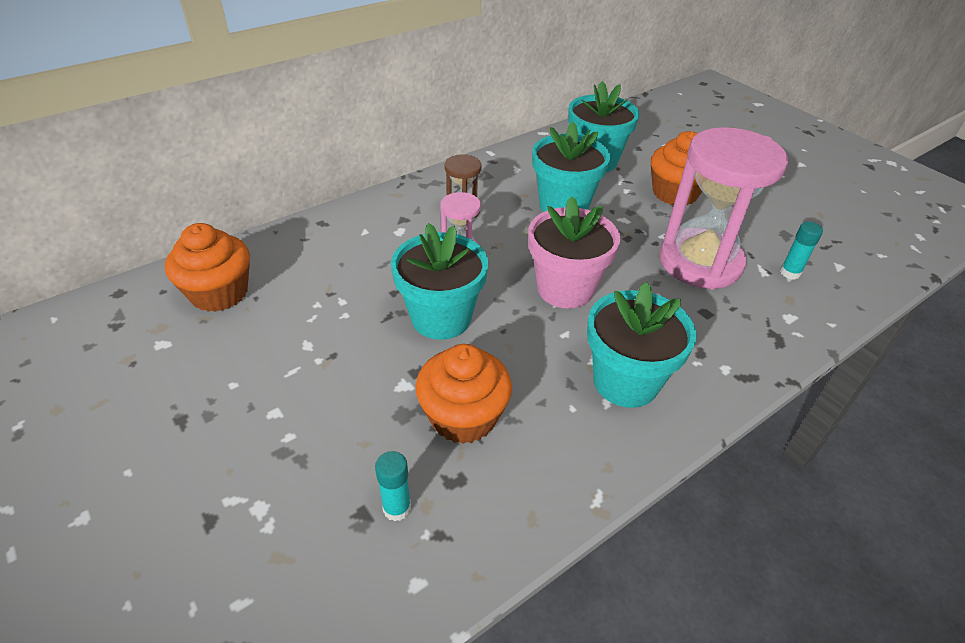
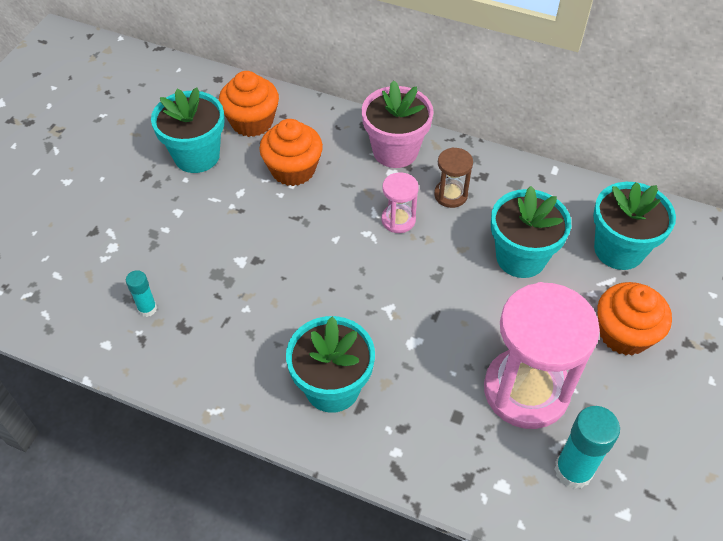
camera: 60 degrees right, 10 degrees up
turquoise flower pot [391,223,488,340] -> turquoise flower pot moved to [151,87,225,173]
orange cupcake [416,344,512,444] -> orange cupcake moved to [259,119,323,186]
pink flower pot [528,196,620,309] -> pink flower pot moved to [362,80,434,168]
turquoise glue stick [780,222,823,279] -> turquoise glue stick [554,406,620,489], size x1.77

